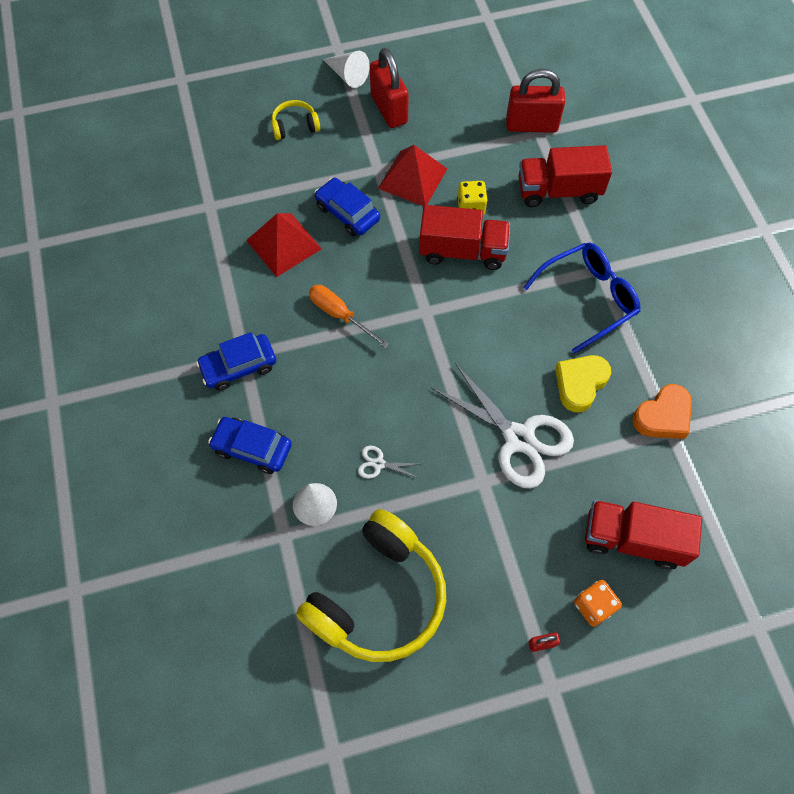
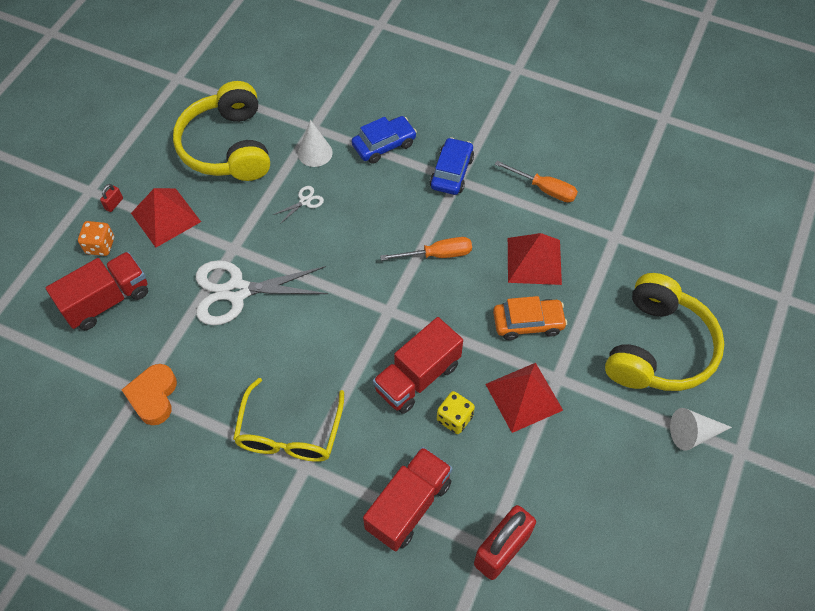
camera: 130 degrees right, 5 degrees down
yellow headphones [271,100,320,140] -> yellow headphones [605,273,724,391], size x2.23
blue car [315,178,380,236] -> orange car [493,296,567,340]
red padlock [370,48,409,128] -> none
blue glasses [523,243,640,354] -> yellow glasses [233,378,344,462]
yellow heart [555,355,611,412] -> none
none -> red pyramid [131,188,201,247]
none -> orange screwdriver [495,161,578,202]

